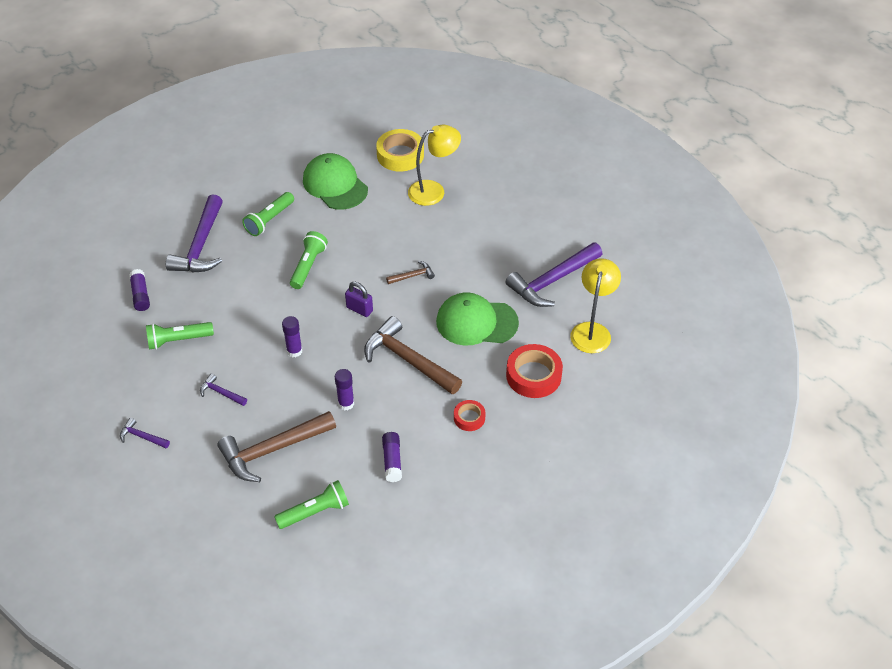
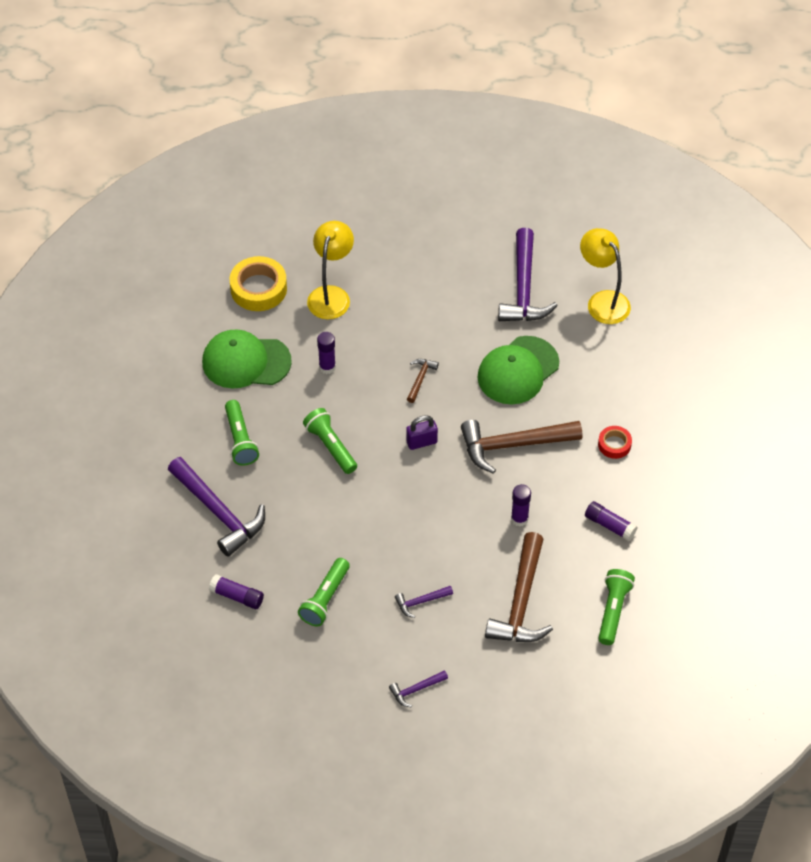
camera: 50 degrees left, 5 degrees up
purple glue stick [282,316,302,357] -> purple glue stick moved to [317,332,336,374]
red tape [506,344,563,398] -> none

